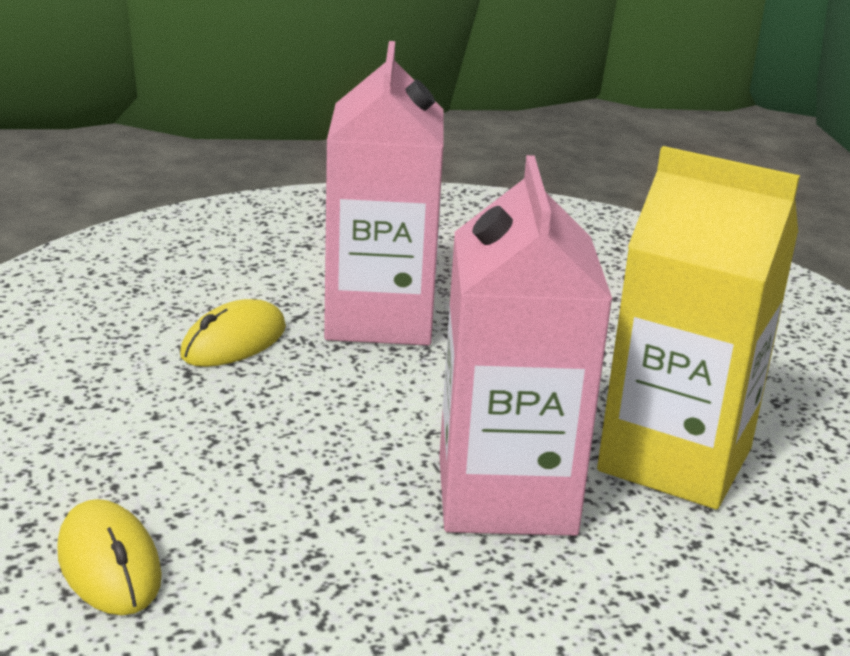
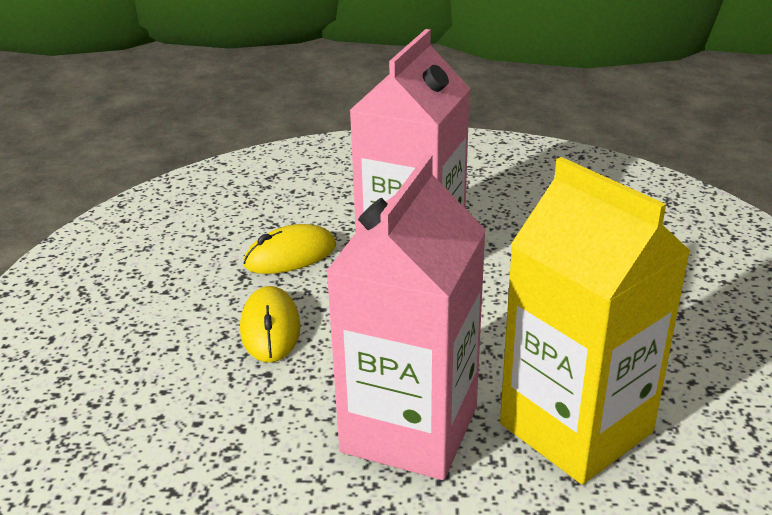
camera: 25 degrees right, 5 degrees up
yellow mouse [57,499,162,615] -> yellow mouse moved to [240,286,300,362]

